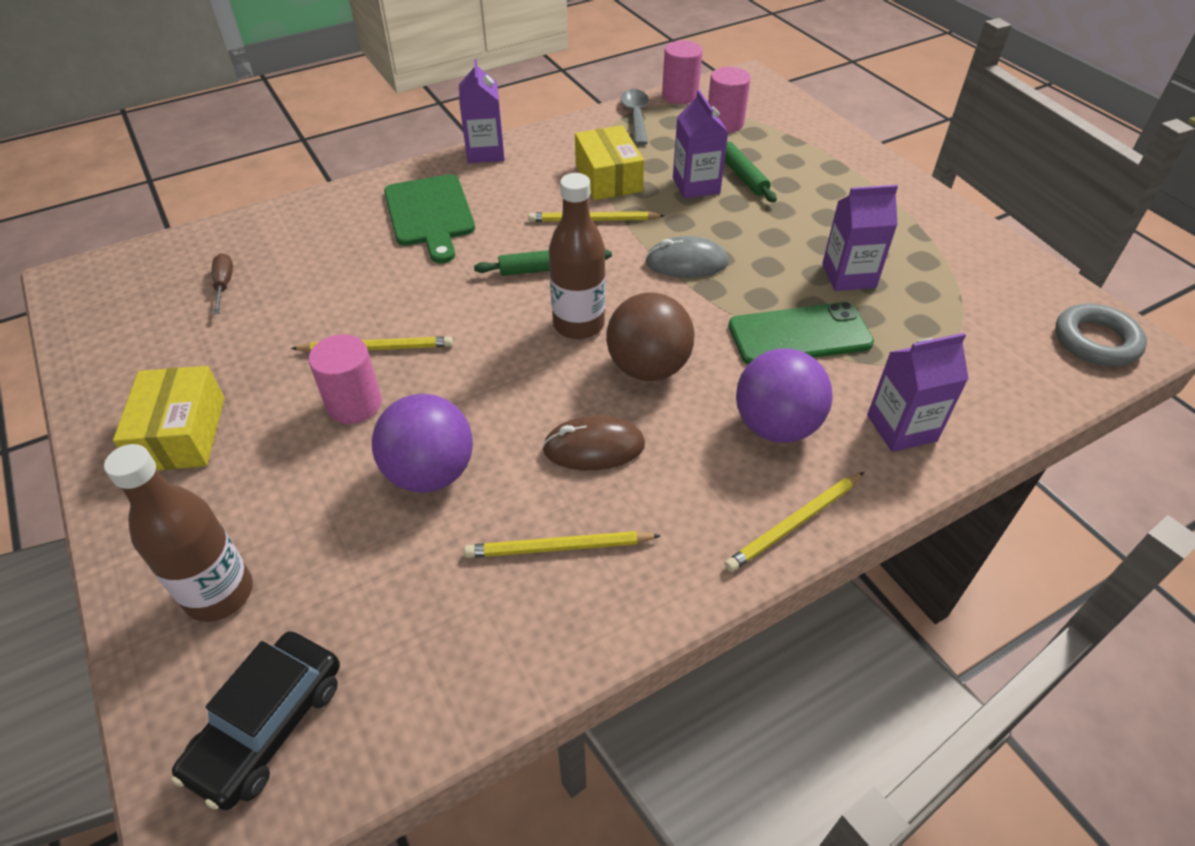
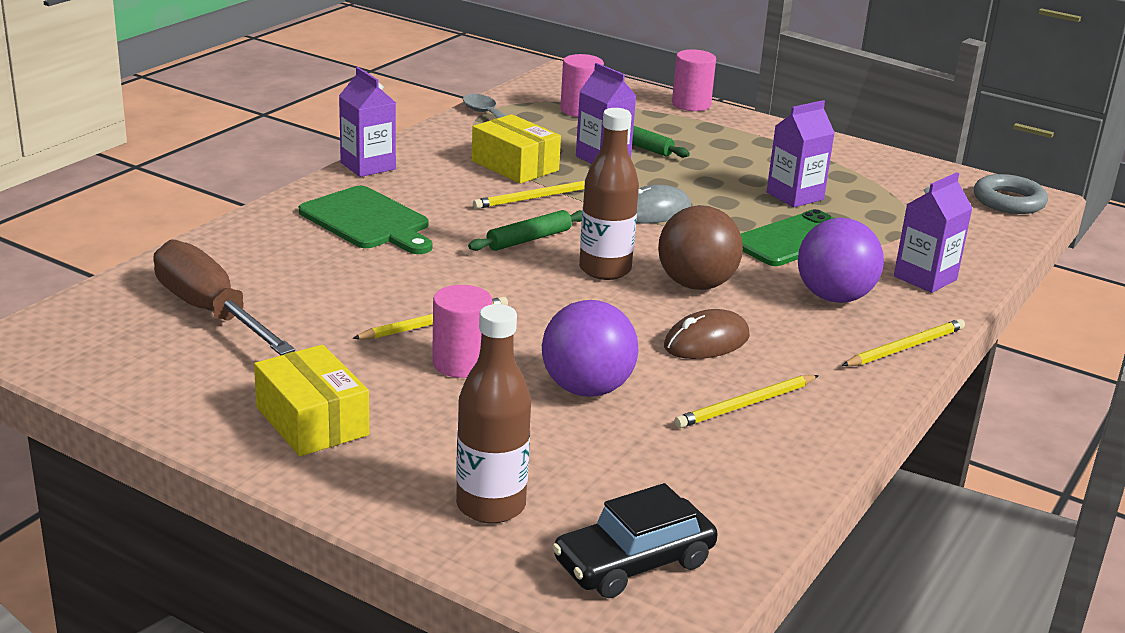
camera: 30 degrees left, 20 degrees down
black car [171,631,340,810] -> black car turned 60 degrees clockwise [552,483,718,598]
brown screwdriver [211,253,233,315] -> brown screwdriver [153,239,295,355], size x2.34
pink cylinder [662,41,703,104] -> pink cylinder moved to [672,49,716,111]
yellow pencil [725,472,864,572] -> yellow pencil turned 150 degrees counterclockwise [842,319,965,366]

